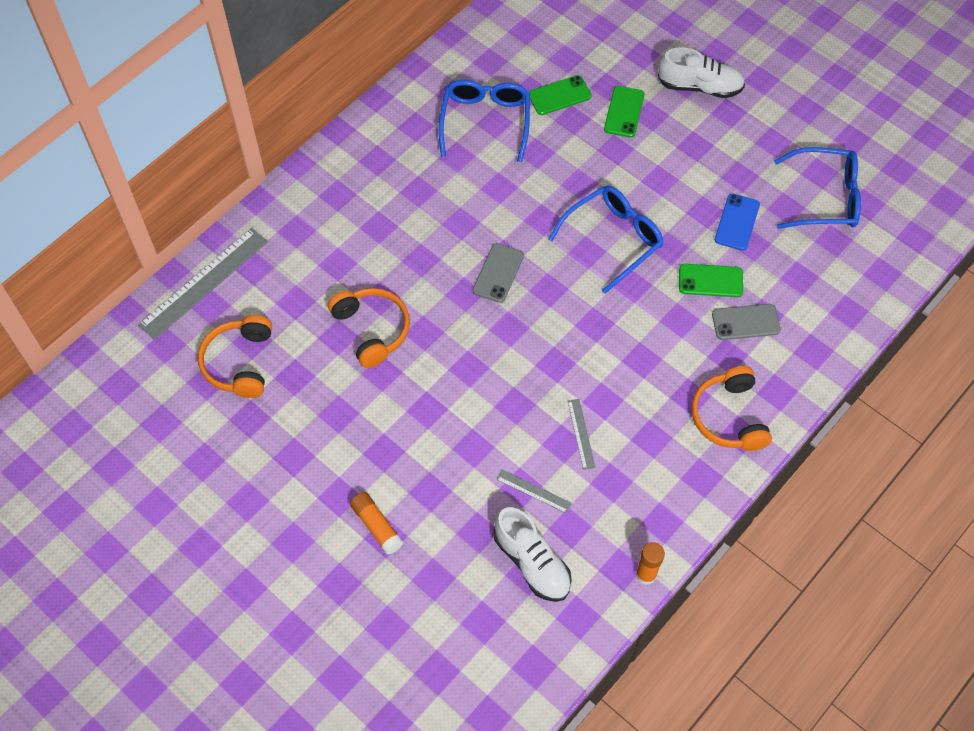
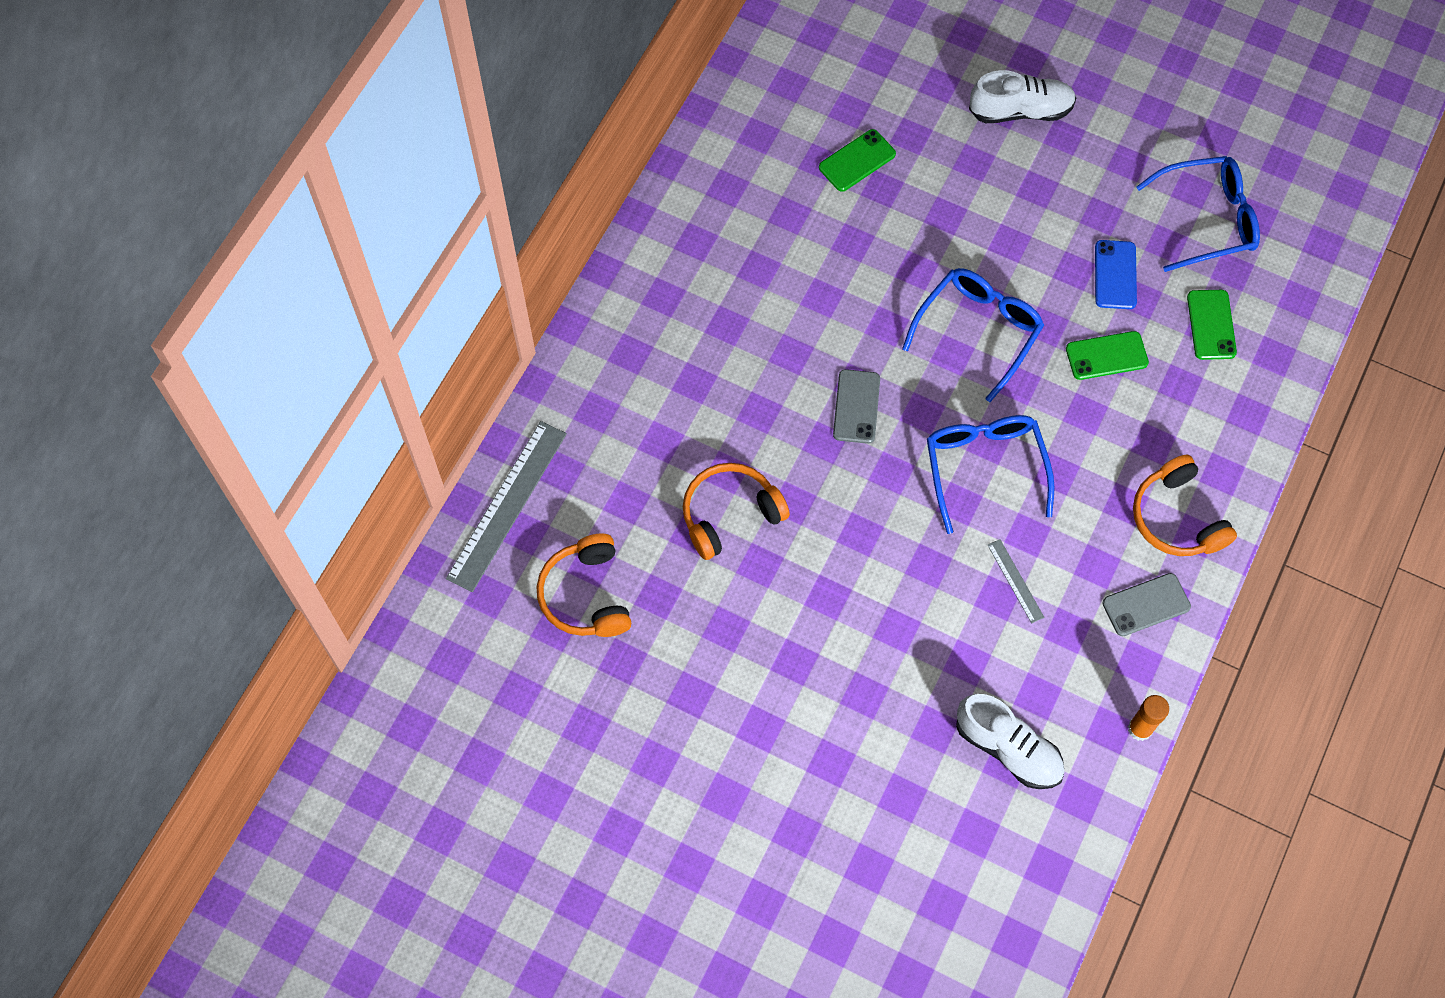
camera: 15 degrees left, 5 degrees up
orange headphones [328,288,410,368] -> orange headphones turned 75 degrees counterclockwise [683,463,790,560]
orange glue stick [350,492,404,555] -> none
blue glasses [439,80,530,162] -> blue glasses moved to [927,415,1055,534]
grey ruler [496,469,572,513] -> none
green phone [604,86,645,138] -> green phone moved to [1187,290,1237,360]
grey phone [712,304,781,340] -> grey phone moved to [1103,573,1191,636]

